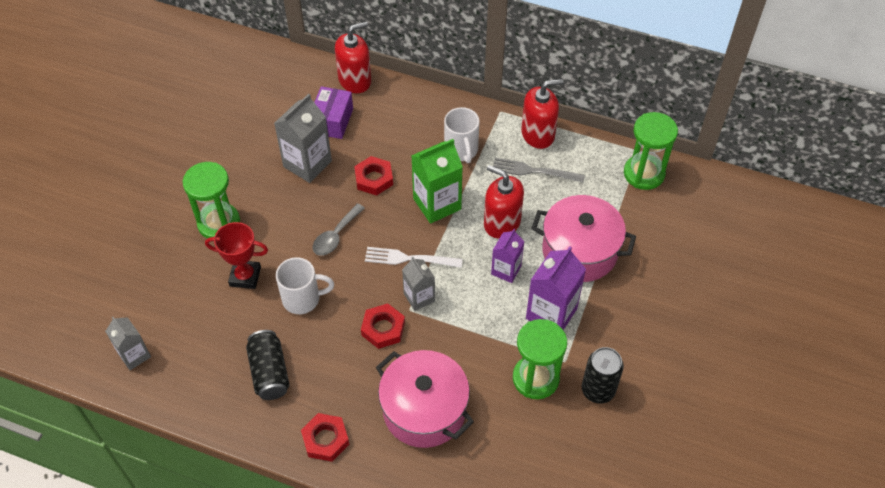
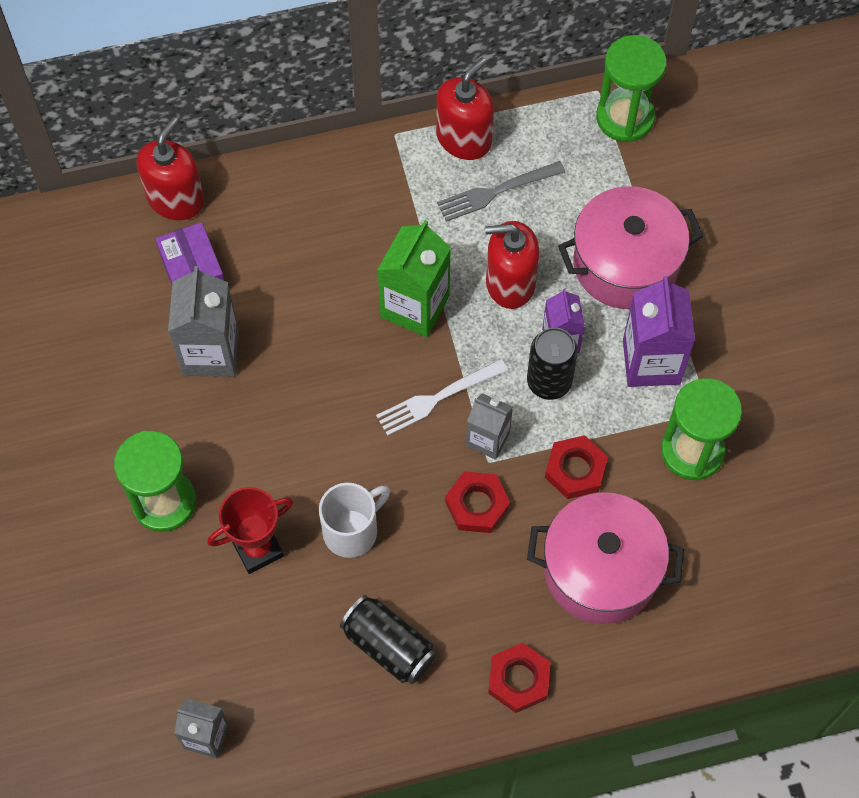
camera: 35 degrees left, 10 degrees up
grey spoon [313,203,365,256] -> none
red nut [354,156,393,196] -> red nut moved to [545,435,608,499]
white mug [444,107,480,163] -> none
black can [582,347,624,404] -> black can moved to [527,327,578,400]

